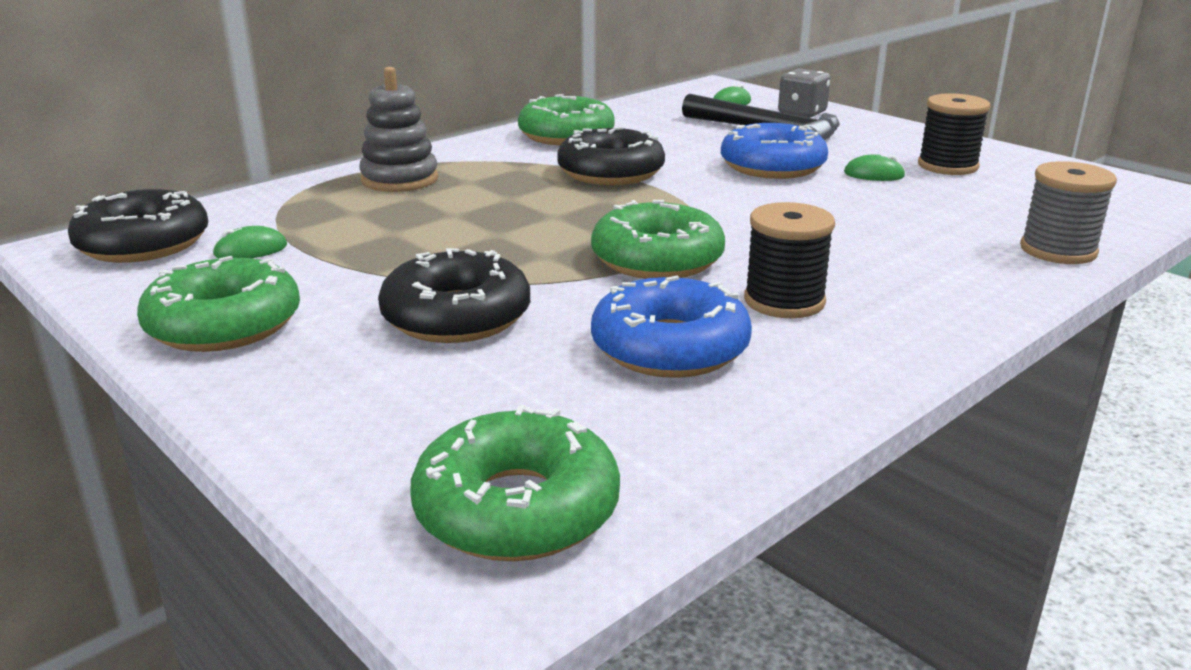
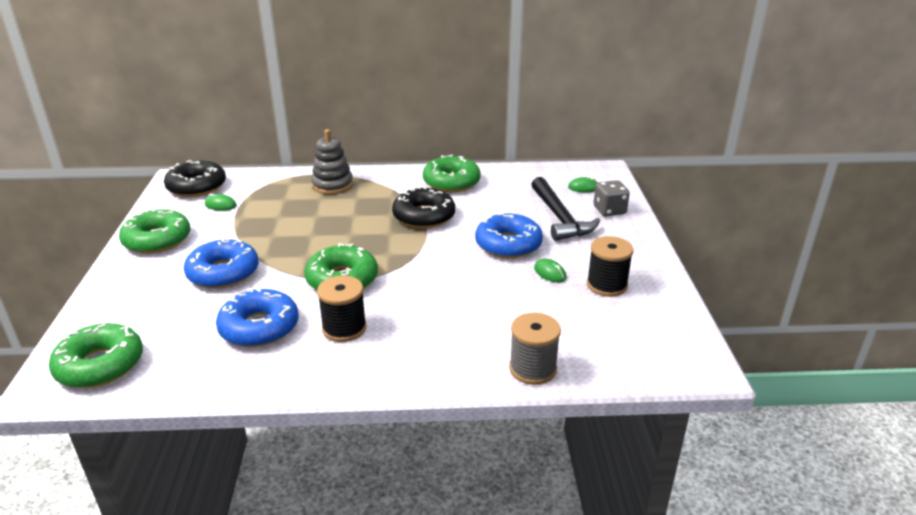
camera: 40 degrees right, 5 degrees up
black donut [378,248,530,343] -> blue donut [184,238,259,289]

